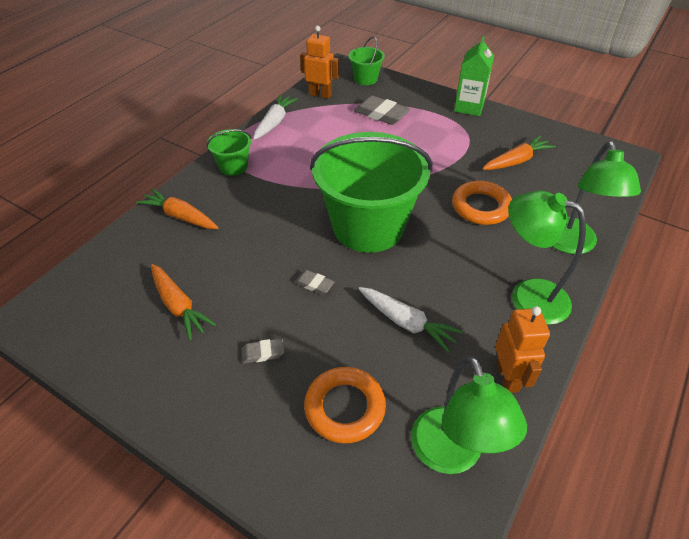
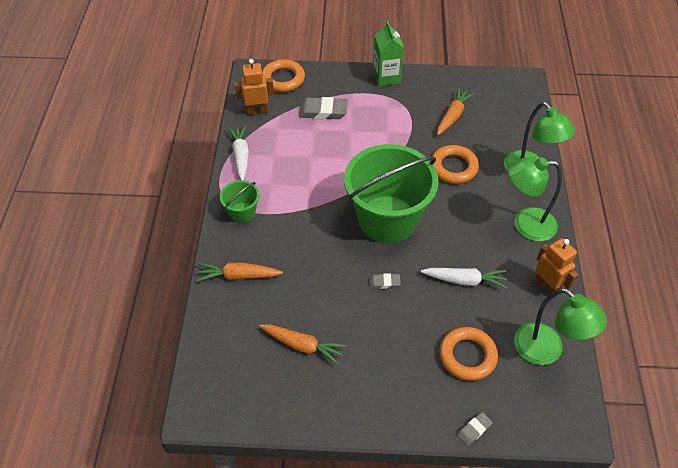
camera: 30 degrees left, 5 degrees up
grey eraser [241,339,284,364] -> grey eraser moved to [457,412,493,446]
green bucket [348,36,385,85] -> orange ring [262,59,305,92]

